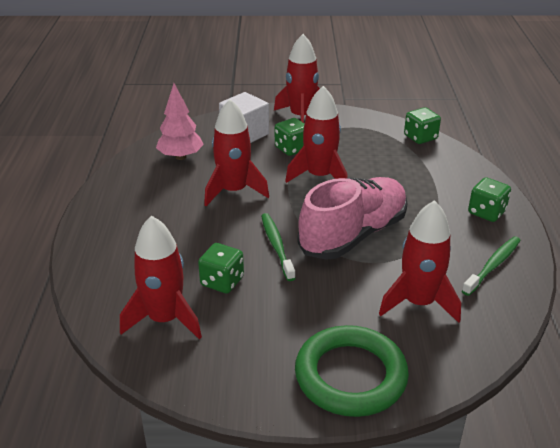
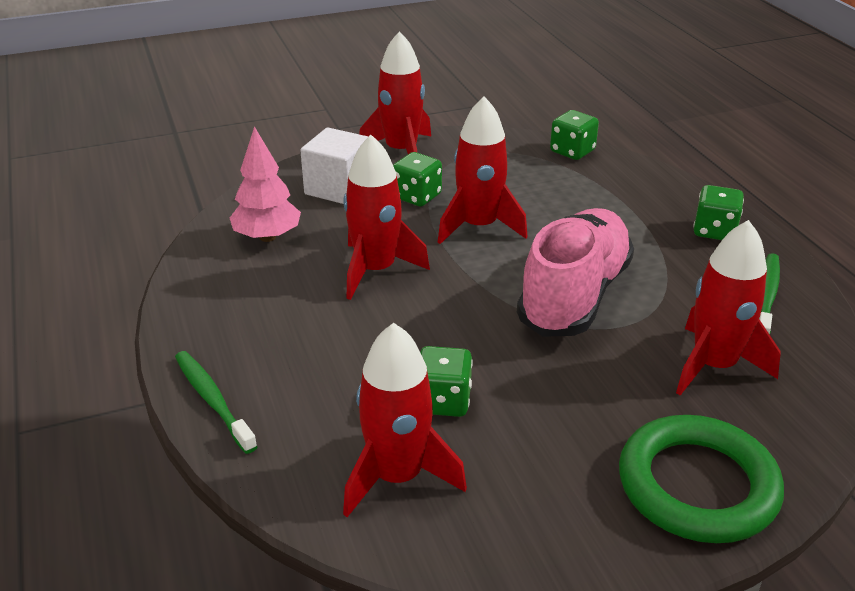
camera: 20 degrees left, 0 degrees up
green toothbrush [261,213,296,281] -> green toothbrush moved to [175,351,257,454]

